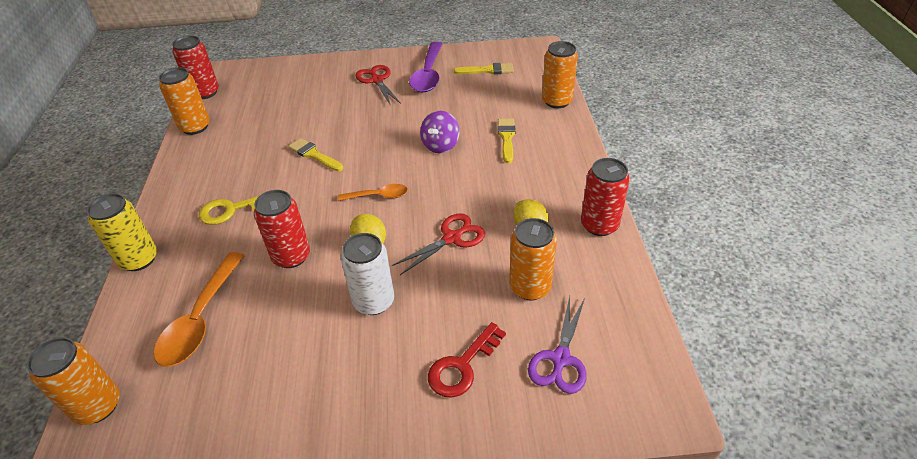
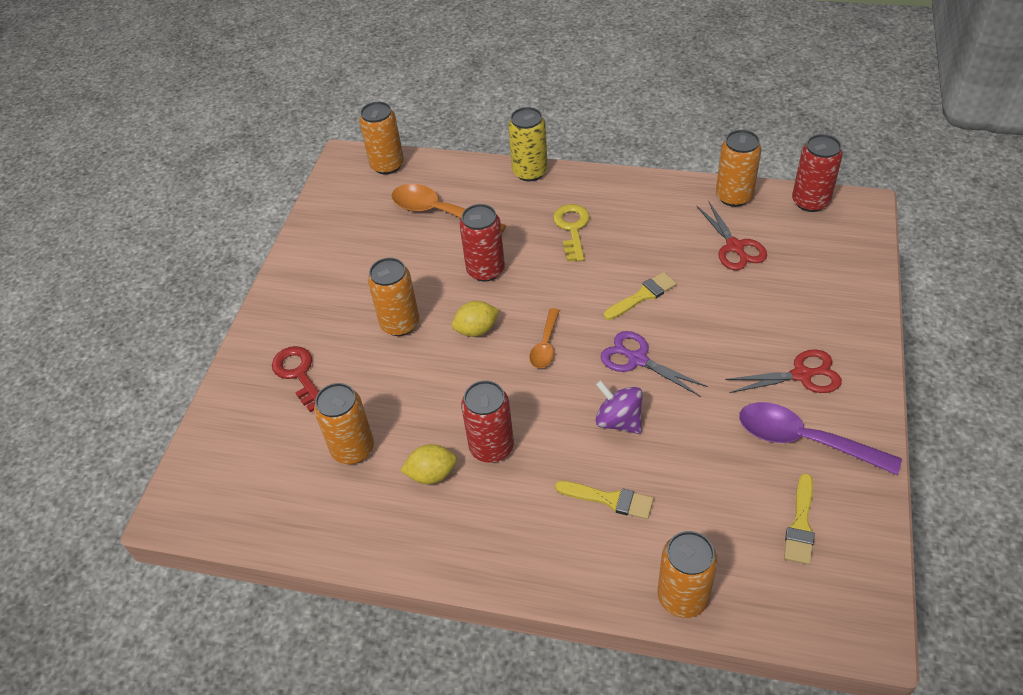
camera: 110 degrees right, 5 degrees up
white can [341,233,394,315] -> orange can [368,258,419,336]
red scissors [392,213,485,275] -> red scissors moved to [696,201,767,270]
purple scissors [528,296,587,394] -> purple scissors moved to [600,331,708,396]
red can [581,158,630,236] -> red can moved to [461,380,514,463]

